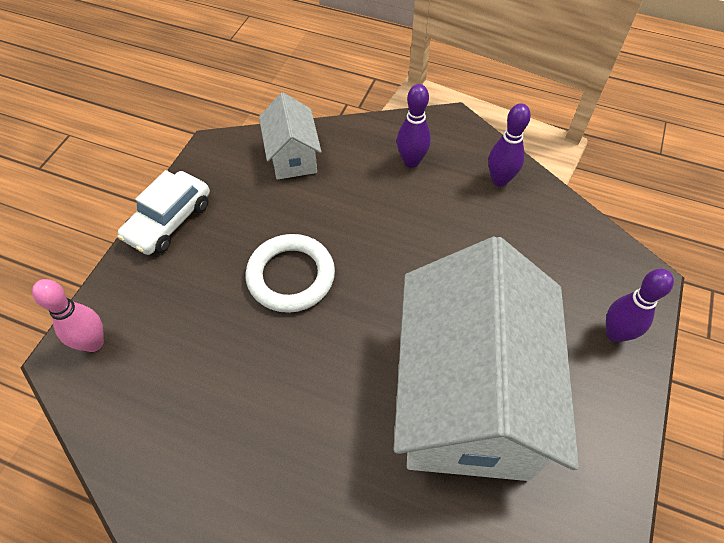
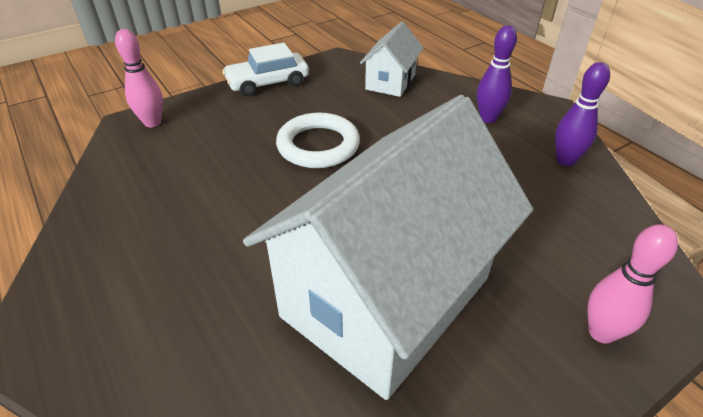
camera: 35 degrees right, 15 degrees down
purple bowling pin [606,269,674,343] -> pink bowling pin [588,225,678,344]

